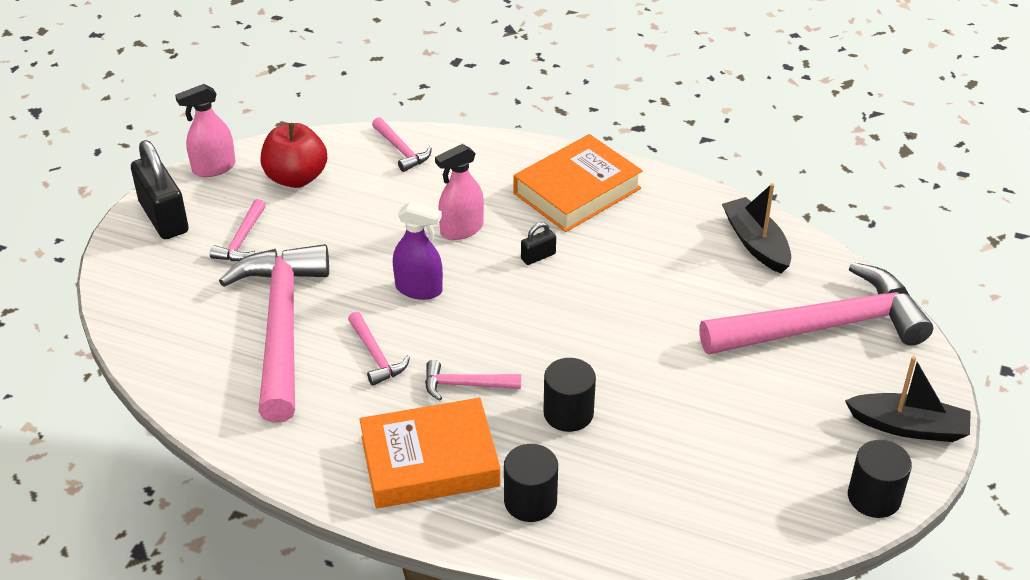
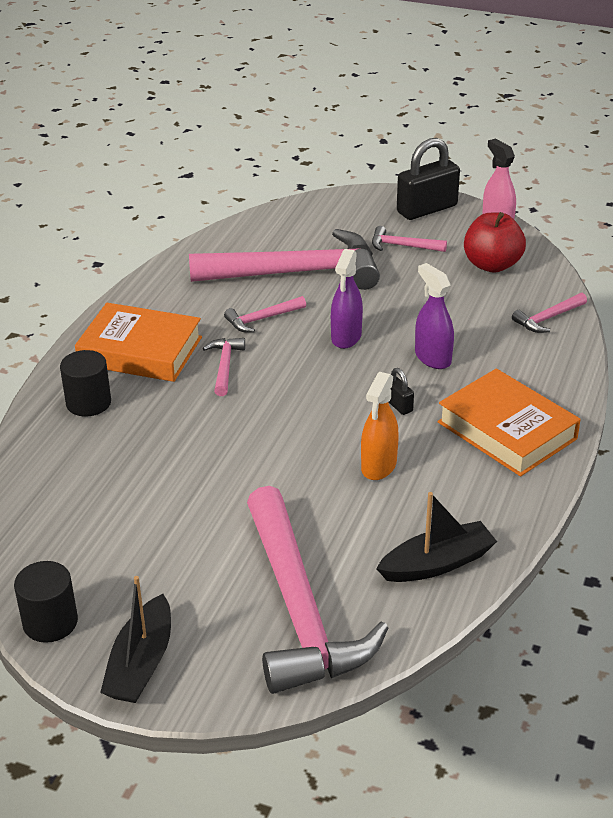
camera: 90 degrees right, 5 degrees down
orange book [359,398,500,508] -> orange book turned 60 degrees counterclockwise [75,303,202,382]
pink spray bottle [435,144,484,240] -> purple spray bottle [415,263,454,369]
black cylinder [544,358,596,432] -> none
none -> orange spray bottle [361,372,399,480]

